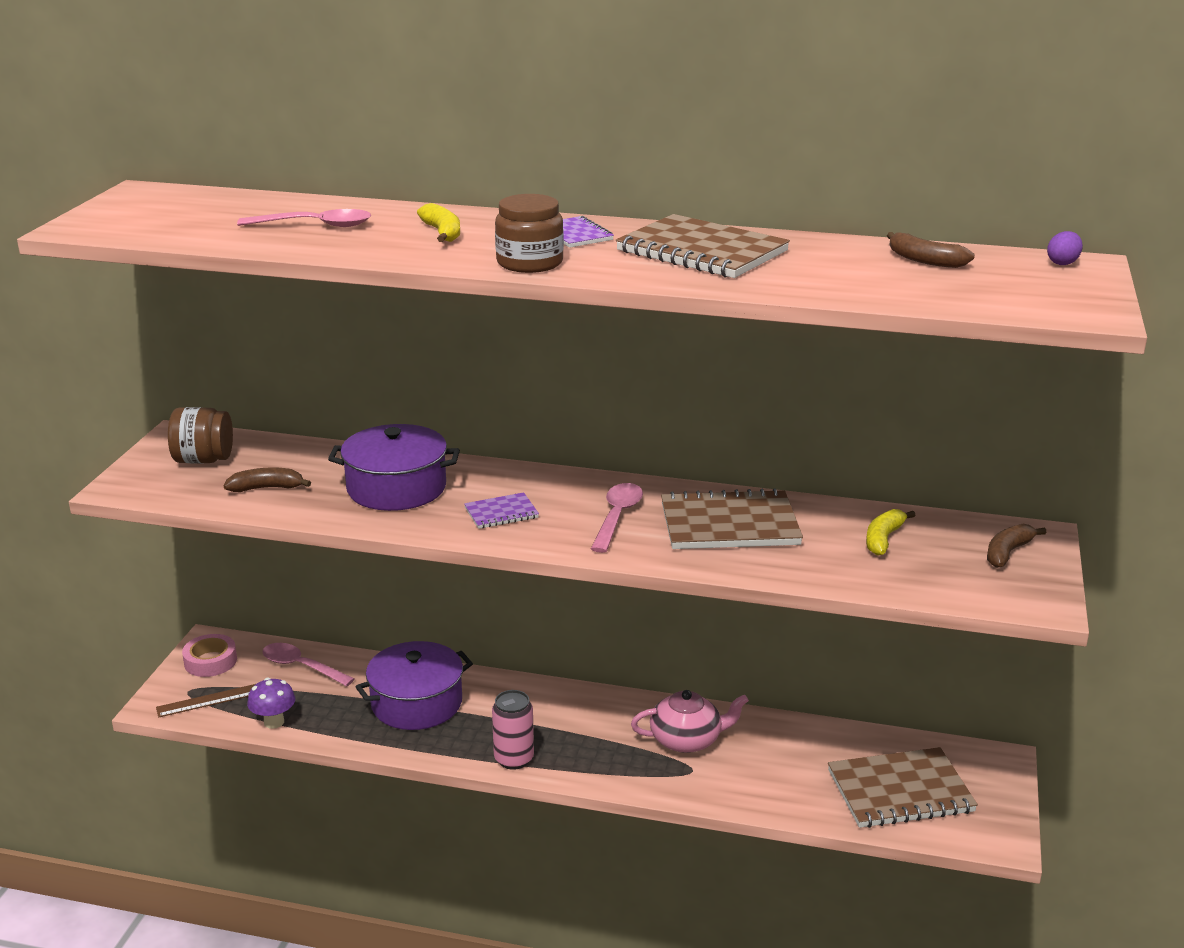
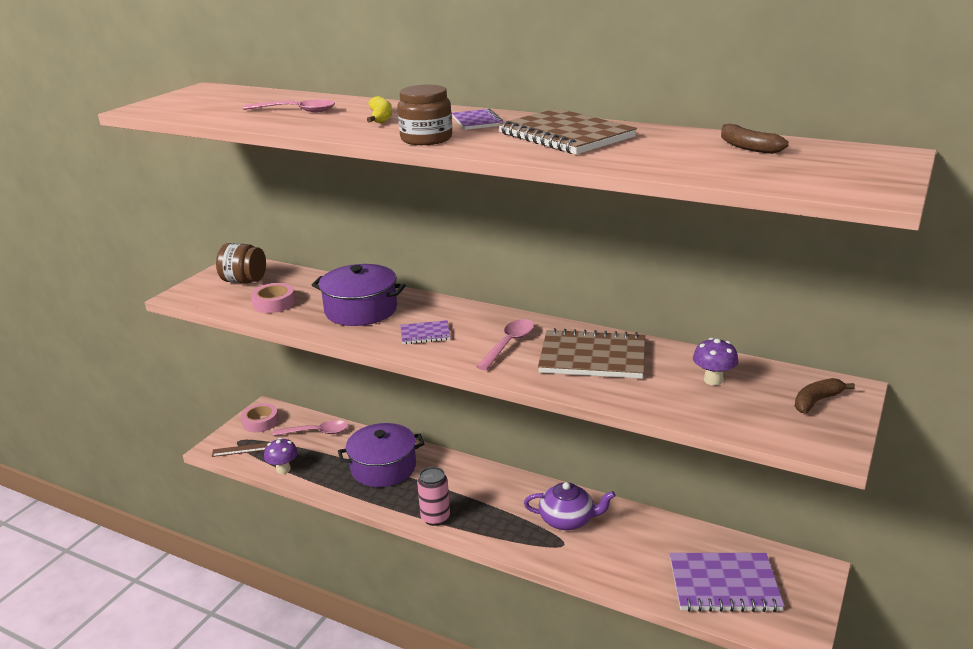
camera: 15 degrees right, 0 degrees up
brown banana [224,467,311,492] -> pink tape [251,283,295,313]
pink spoon [262,643,354,686] -> pink spoon turned 135 degrees clockwise [273,420,348,436]
pink teapot [631,690,749,753] -> purple teapot [524,482,615,530]
brown notebook [828,747,978,828] -> purple notebook [670,553,784,612]
yellow banana [866,509,916,556] -> purple mushroom [693,338,738,386]
purple egg [1047,231,1083,265] -> none

